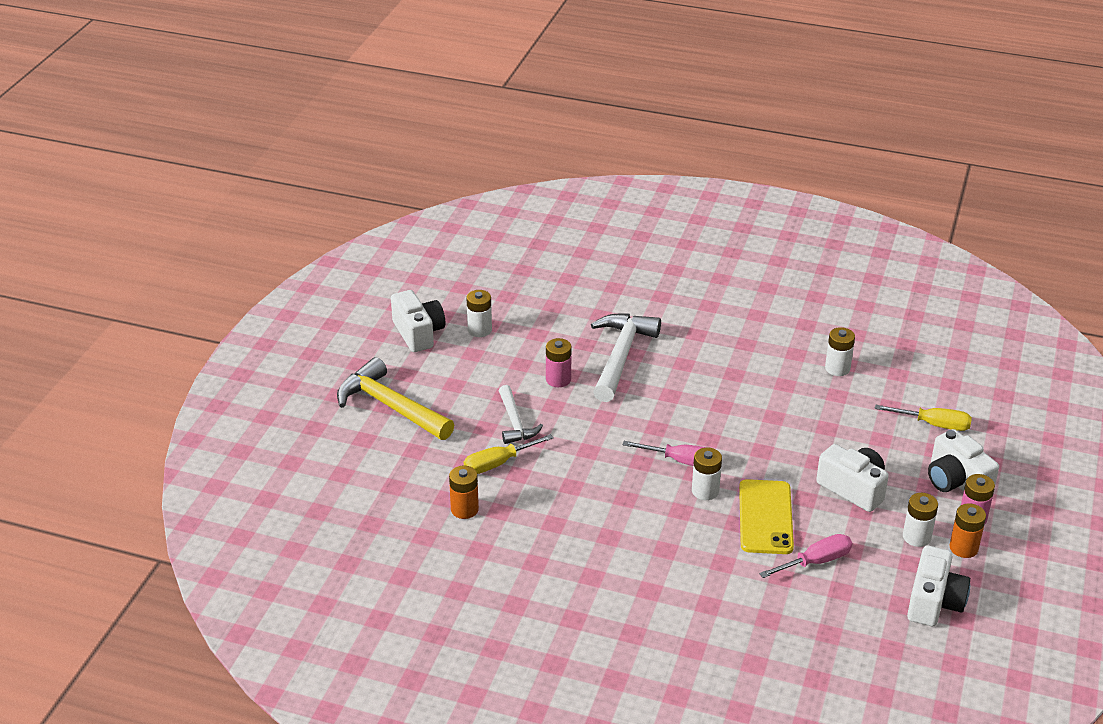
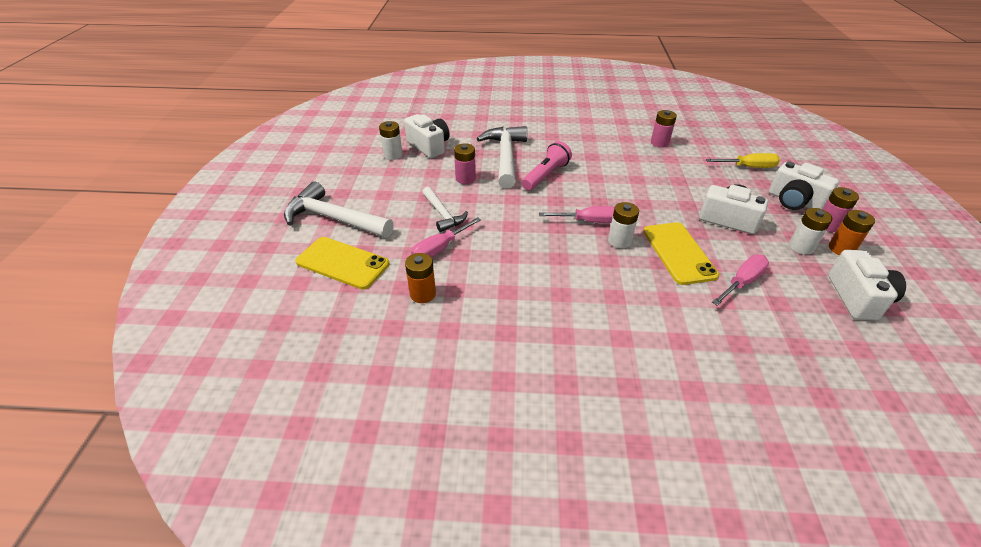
camera: 15 degrees left, 5 degrees up
yellow hammer [337,357,454,440] -> white hammer [284,181,394,238]
white camera [391,290,445,352] -> white camera moved to [404,114,450,158]
yellow screwdriver [464,434,554,474] -> pink screwdriver [411,217,481,257]
white battery [825,327,855,376] -> pink battery [651,110,677,148]
none -> yellow phone [295,237,389,290]
none -> pink flashlight [522,141,572,191]

